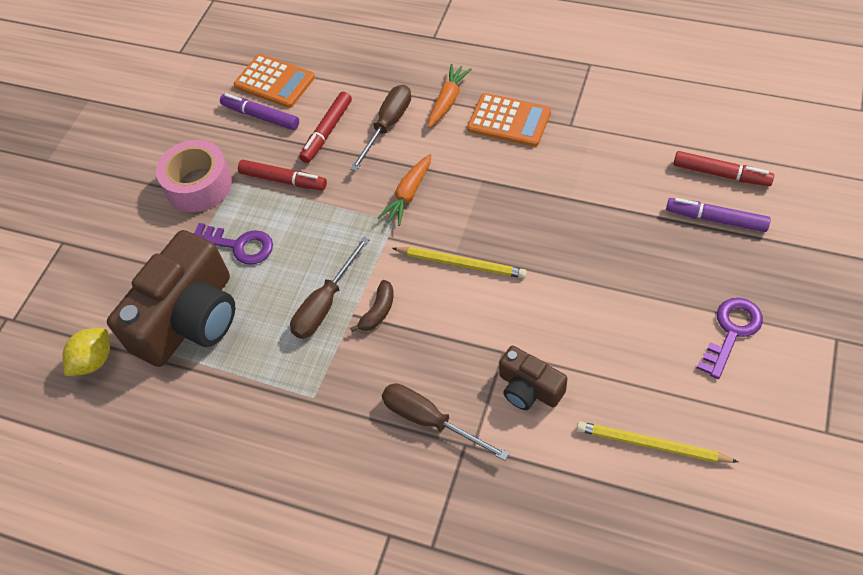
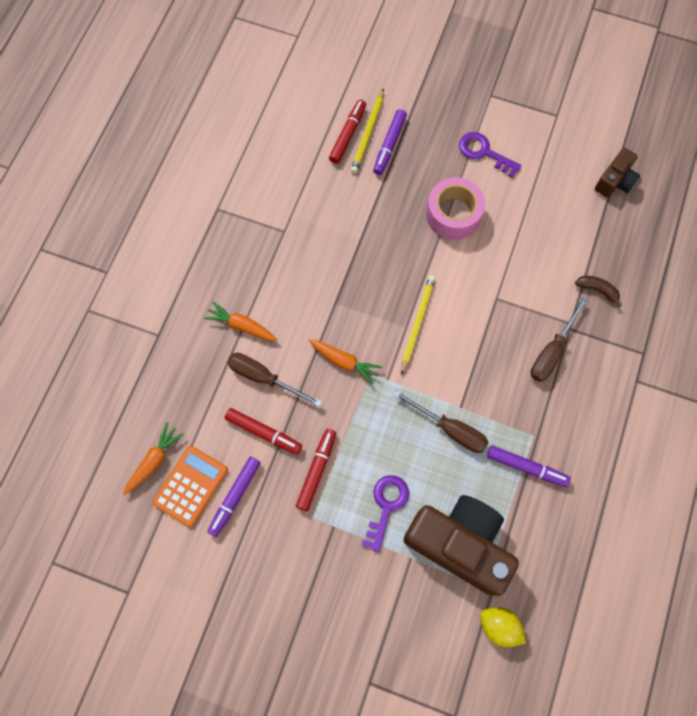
camera: 95 degrees left, 15 degrees up
pink tape [156,140,232,212] -> pink tape moved to [426,177,485,240]
brown banana [350,280,394,332] -> brown banana moved to [575,276,621,307]
orange calculator [467,93,551,147] -> none
brown camera [499,346,568,410] -> brown camera moved to [595,148,640,197]
yellow pencil [577,421,738,463] -> yellow pencil moved to [351,88,384,173]
none -> orange carrot [123,422,184,495]
none -> purple marker [487,445,571,487]

